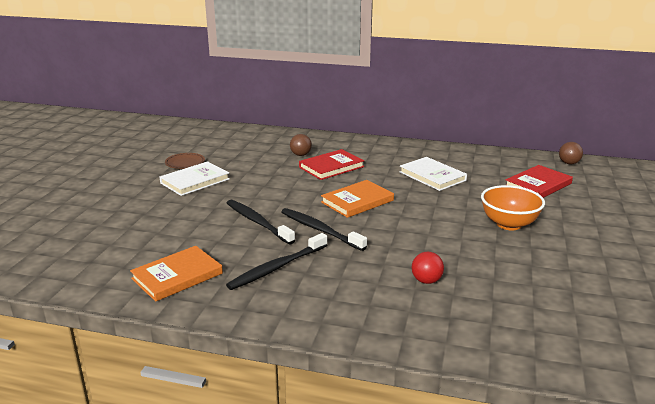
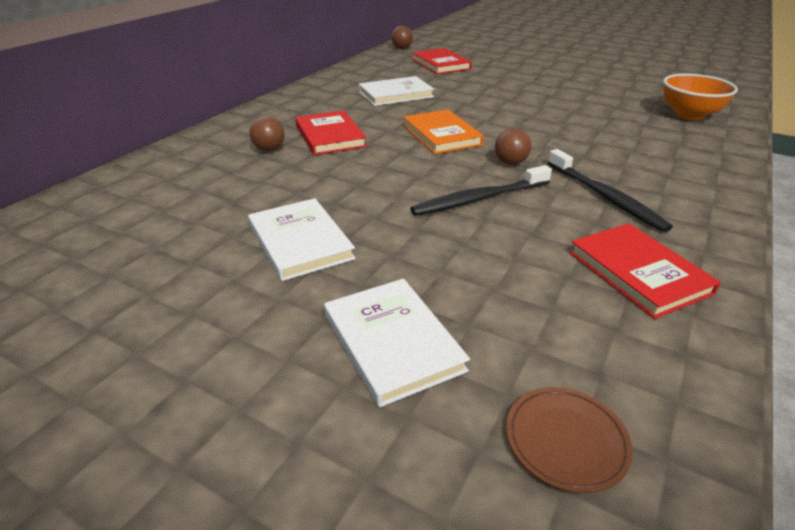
camera: 75 degrees left, 10 degrees up
orange book [130,246,223,302] -> red book [569,223,721,319]
brown plate [165,153,205,169] -> brown plate moved to [506,387,633,493]
black toothbrush [281,208,367,251] -> brown ball [495,128,531,165]
red ball [412,252,444,284] -> none
orange bowl [481,185,545,230] -> orange bowl moved to [663,74,738,120]
none -> white book [324,279,470,407]

